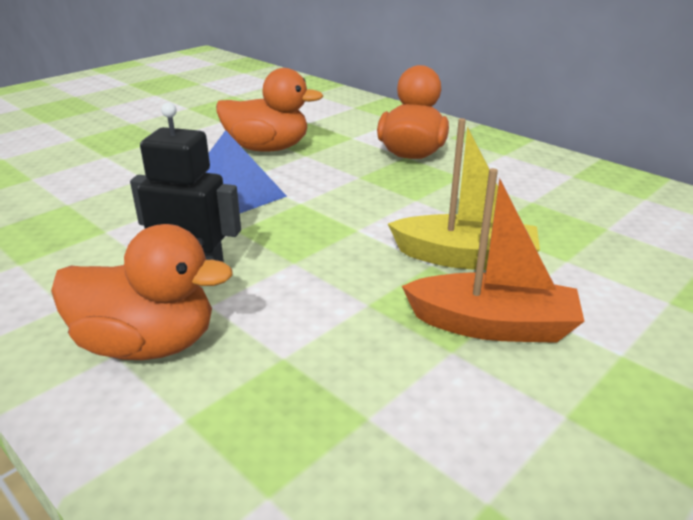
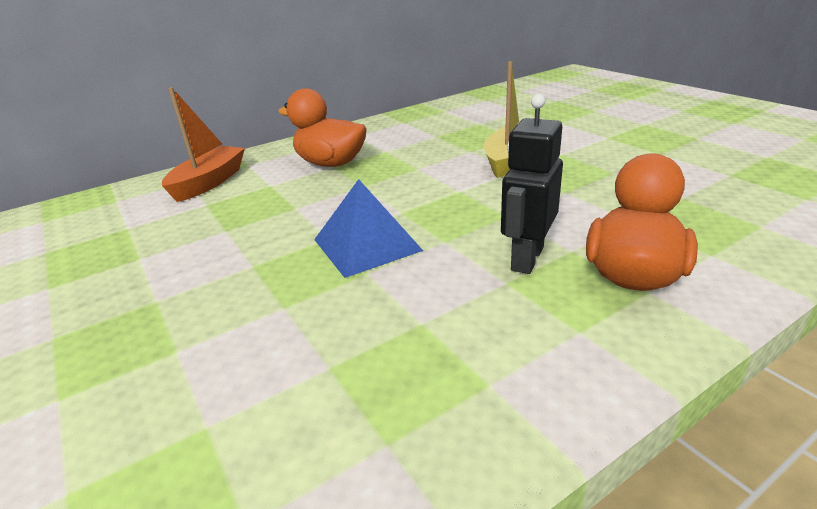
camera: 75 degrees left, 0 degrees up
orange duck [216,68,323,152] -> none
orange boat [402,168,585,343] -> orange boat moved to [162,87,245,202]

